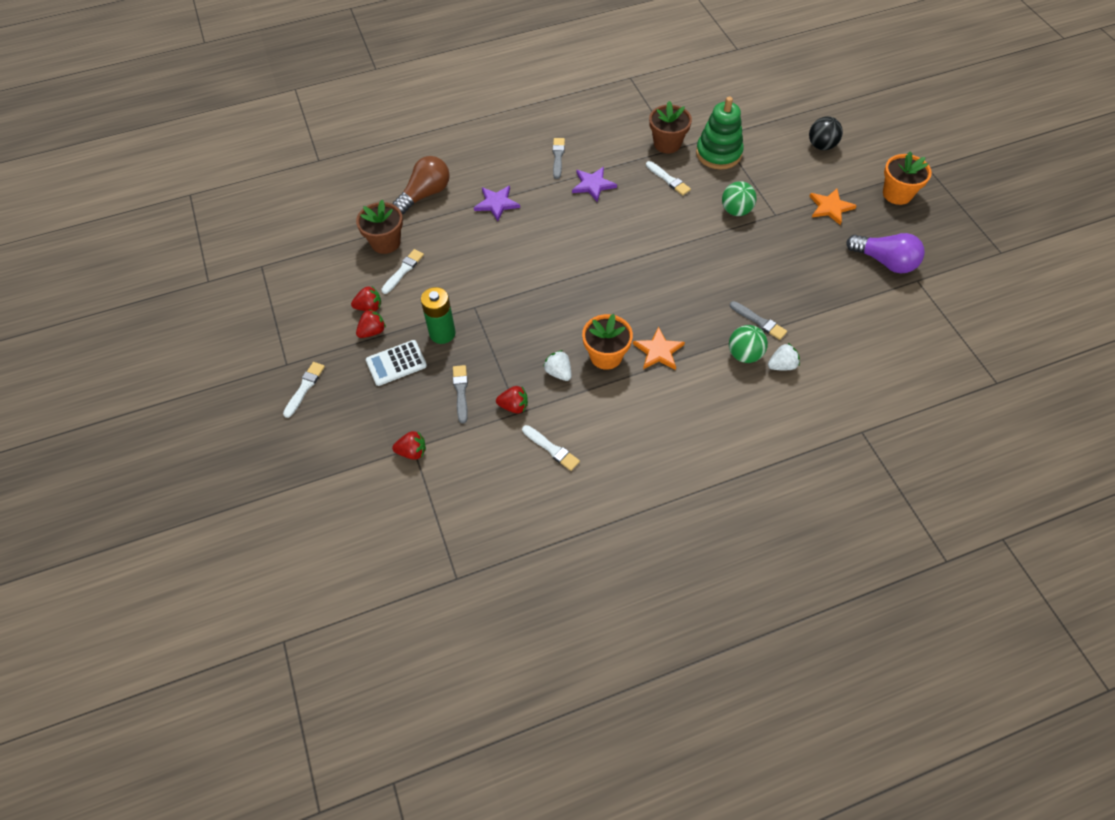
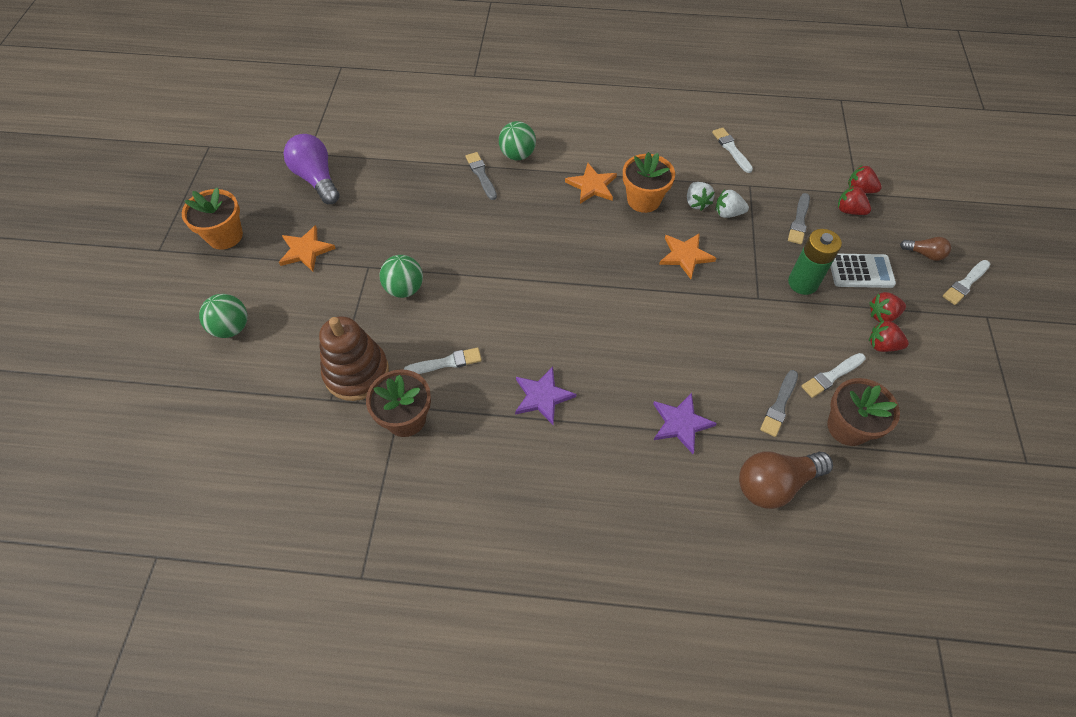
camera: 155 degrees left, 0 degrees up
red strawberry [496,386,528,414] -> red strawberry moved to [838,186,871,215]
grey brush [553,138,565,179] -> grey brush moved to [760,370,798,437]
white brush [646,161,691,195] -> white brush turned 90 degrees clockwise [403,348,482,374]
green stacking toy [696,97,744,170] -> brown stacking toy [319,316,389,401]
white strawberry [768,343,800,370] -> white strawberry moved to [716,190,749,218]
black ball [809,116,843,150] -> green ball [199,294,247,338]
none -> orange star [659,233,716,279]
none -> brown light bulb [900,237,951,261]

